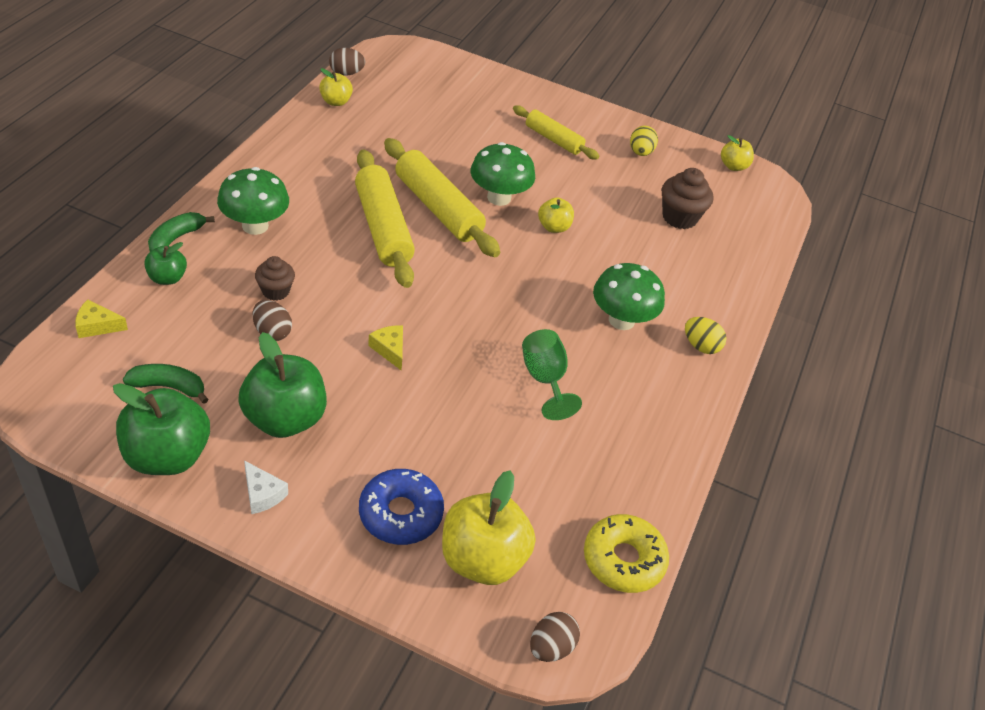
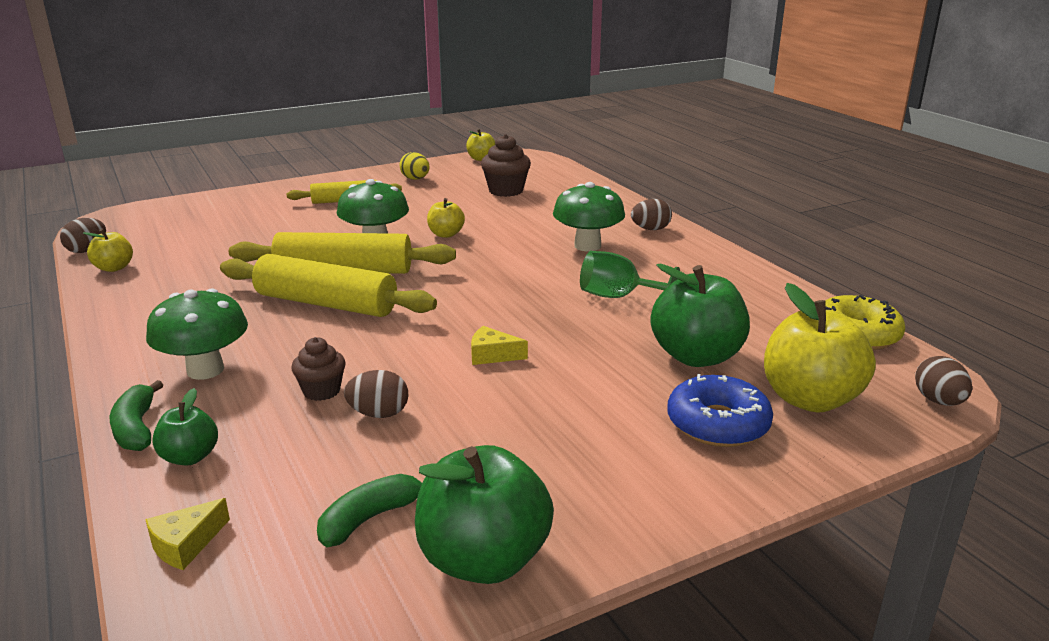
camera: 45 degrees left, 20 degrees down
green apple [238,332,327,438] -> green apple moved to [651,263,750,367]
white cheese [244,460,288,514] -> none
yellow egg [685,317,727,354] -> brown egg [631,199,672,230]

